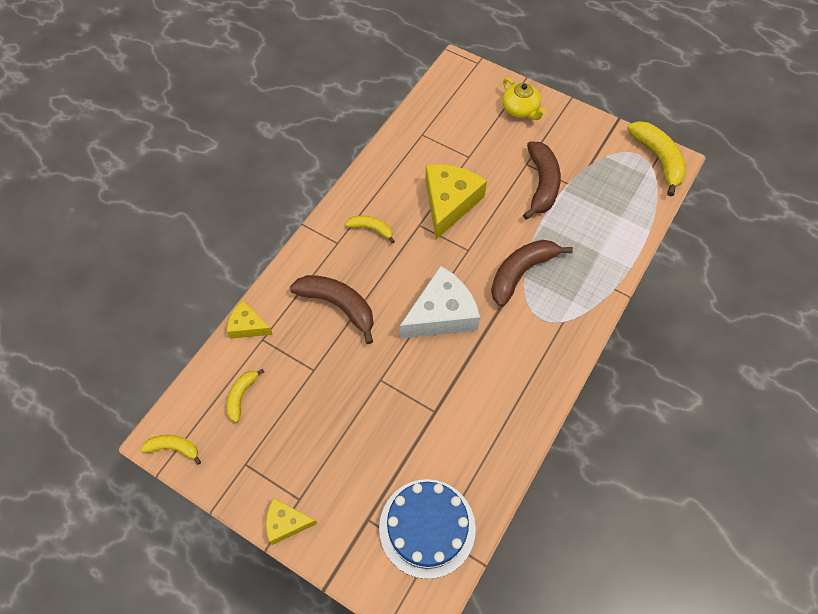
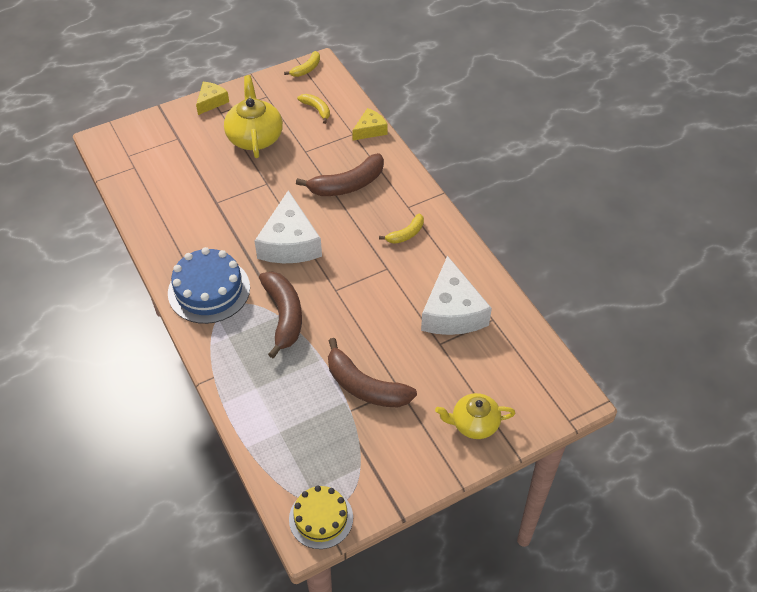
camera: 120 degrees right, 10 degrees down
blue cake [379,479,476,579] -> blue cake moved to [168,247,250,324]
yellow cheese [425,164,487,240] -> none
yellow banana [627,121,687,197] -> yellow cake [289,486,353,549]
none -> yellow teapot [224,75,283,158]
none -> white cheese [421,256,492,335]

